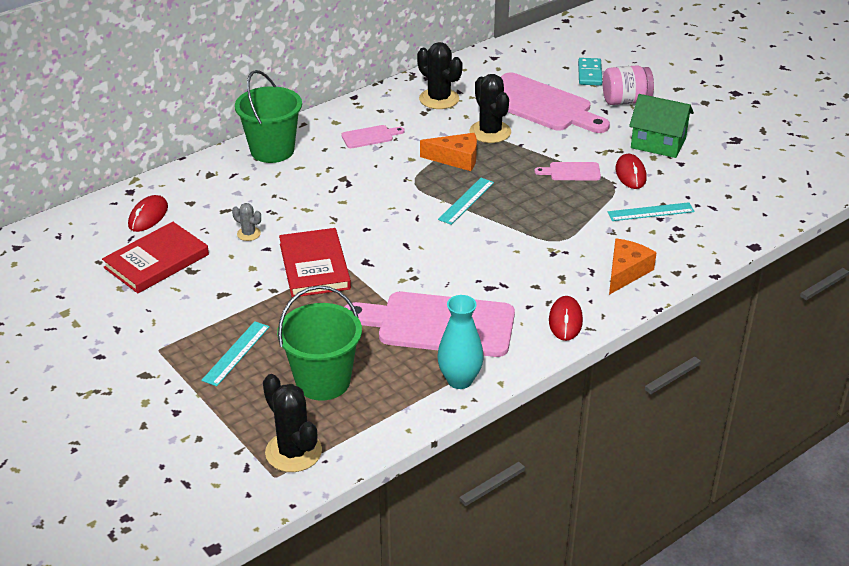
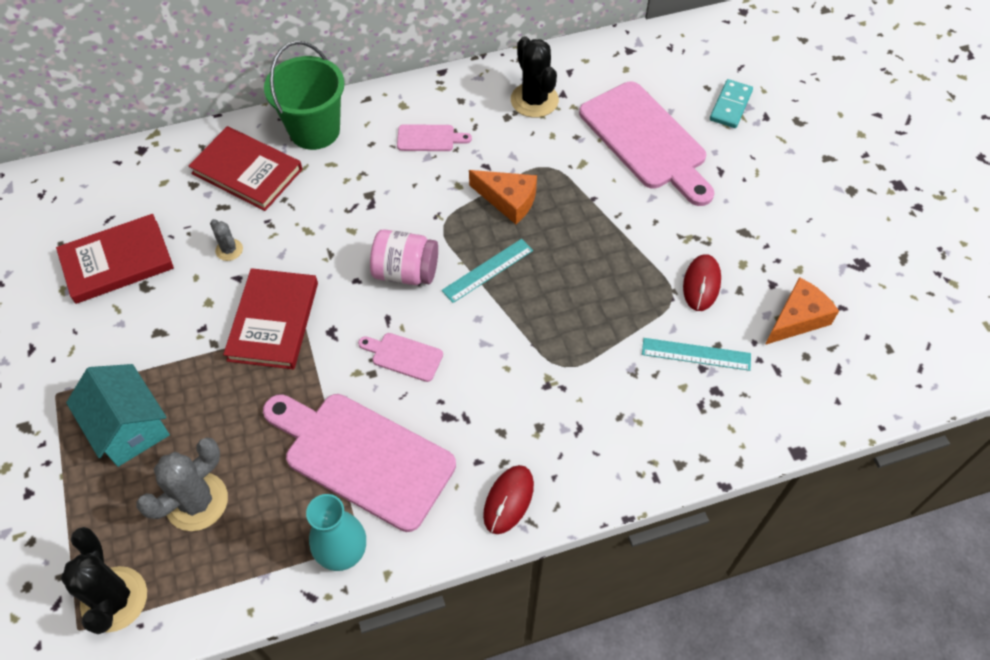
camera: 20 degrees right, 20 degrees up
red mouse [128,195,168,232] -> none
turquoise ruler [201,321,270,386] -> turquoise house [66,364,170,467]
green bucket [277,285,362,401] -> grey cactus [136,437,228,531]
black cactus [469,74,511,143] -> none
pink cutting board [534,162,601,180] -> pink cutting board moved to [358,333,443,382]
pink jar [603,65,654,105] -> pink jar moved to [370,229,438,285]
orange cheese [609,238,657,295] -> orange cheese moved to [765,277,839,345]
green house [629,94,694,158] -> none
none -> red book [189,126,303,211]

